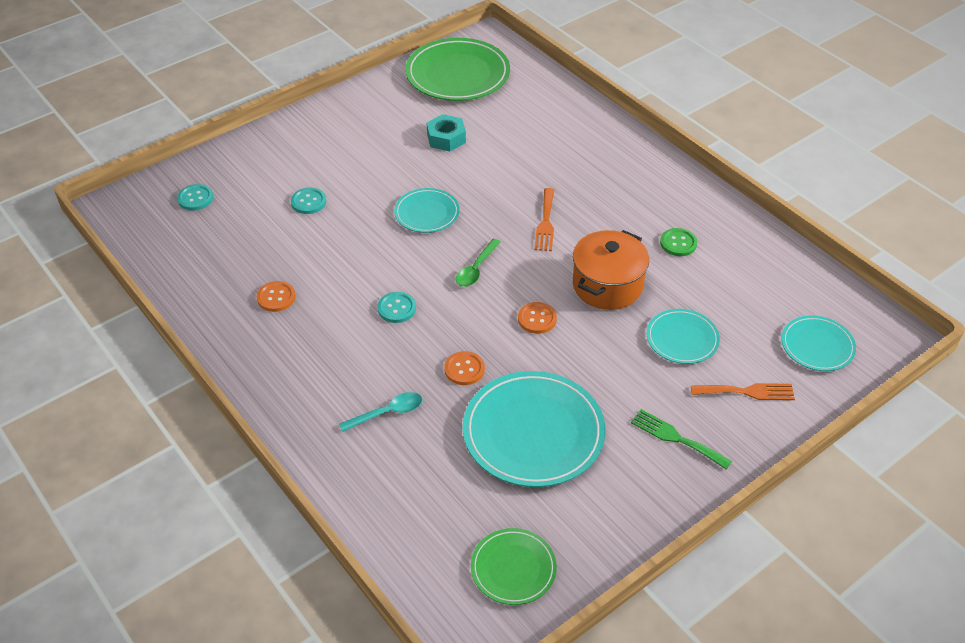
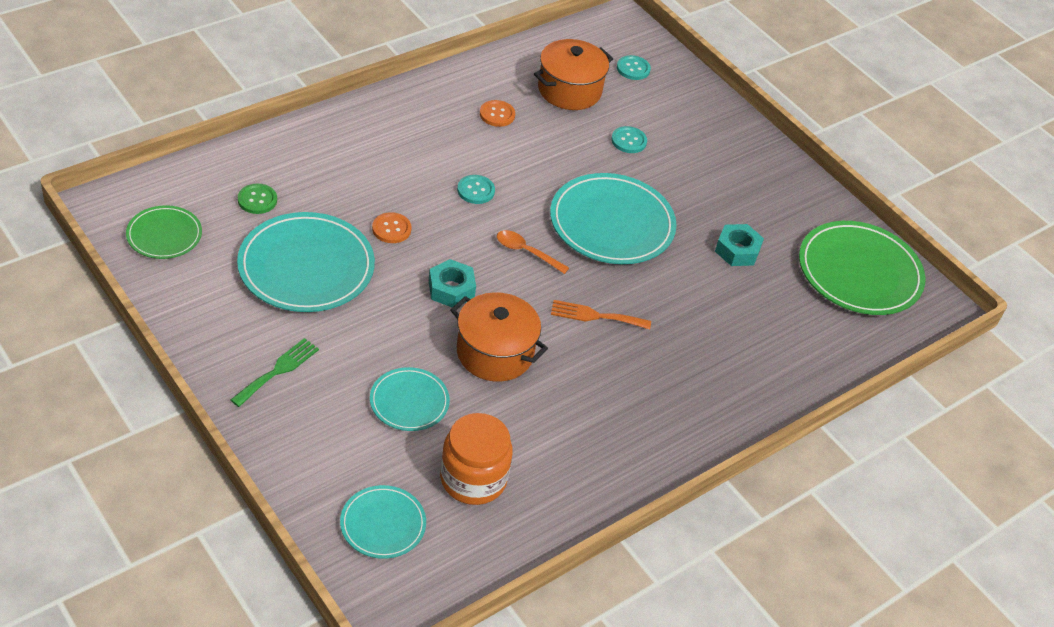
camera: 85 degrees right, 0 degrees up
turquoise spoon [339,392,422,432] -> none
turquoise plate [394,188,460,233] -> turquoise plate [550,173,676,264], size x1.82
green spoon [456,239,501,287] -> orange spoon [497,230,569,274]
orange button [518,302,557,334] -> turquoise nut [429,259,476,308]
green button [660,228,697,256] -> green button moved to [238,184,277,214]
orange fork [691,383,795,400] -> none
none -> orange jar [440,413,513,505]
none -> orange pot [534,39,613,110]

